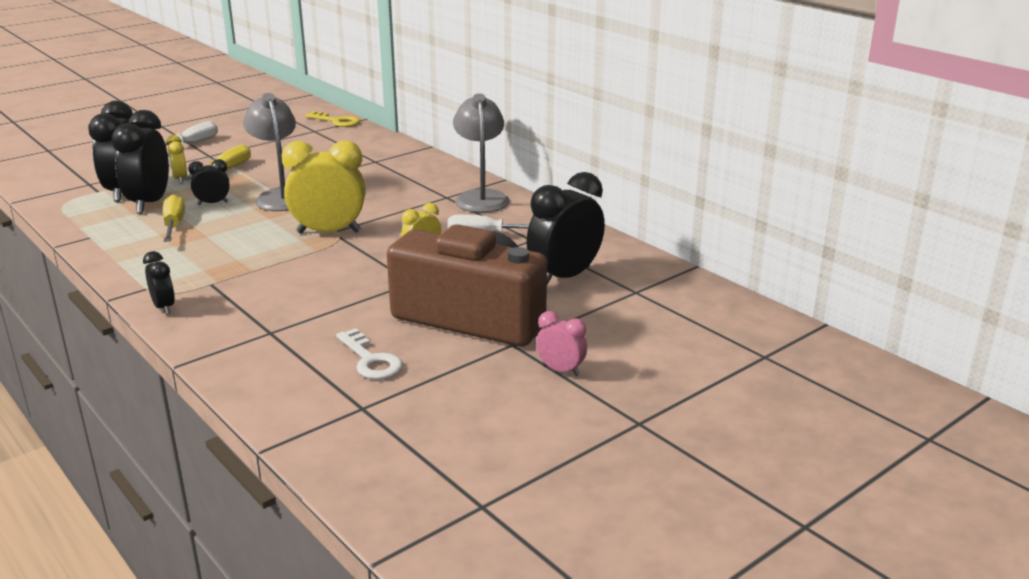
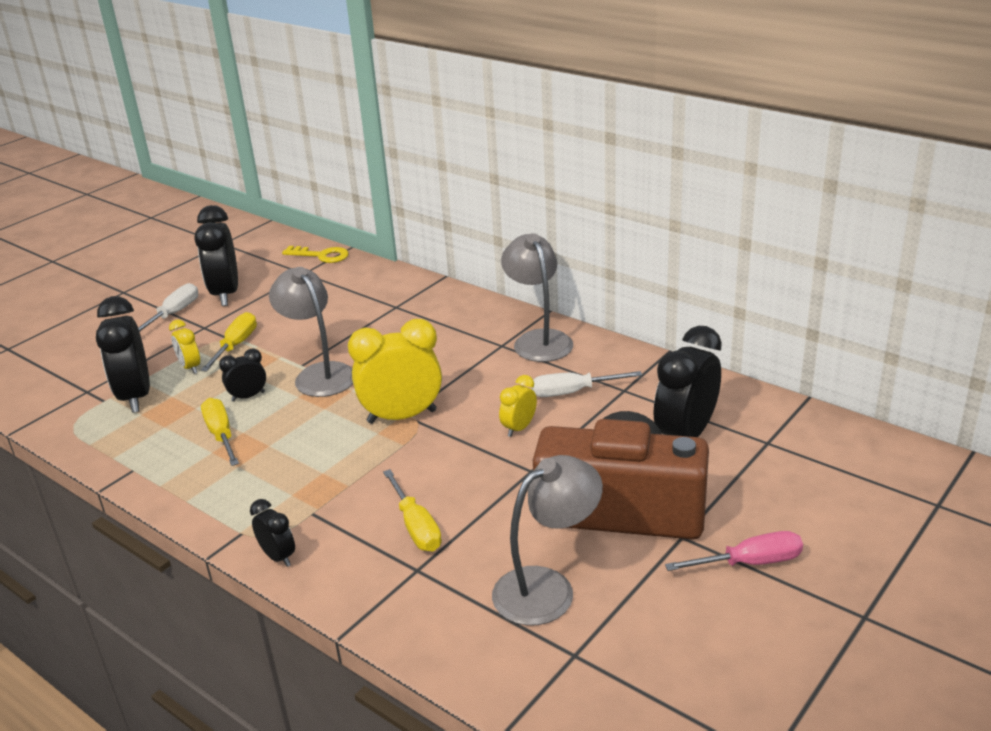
camera: 10 degrees left, 5 degrees up
black clock [111,110,169,214] -> black clock moved to [195,205,238,306]
white key [336,328,403,379] -> grey lamp [492,455,603,626]
pink clock [536,311,587,376] -> pink screwdriver [665,531,803,571]
none -> yellow screwdriver [383,469,442,551]

